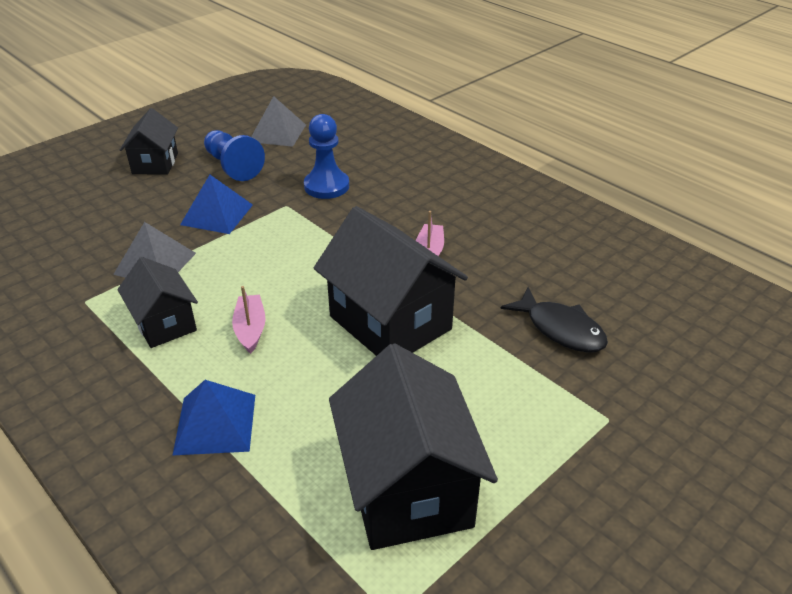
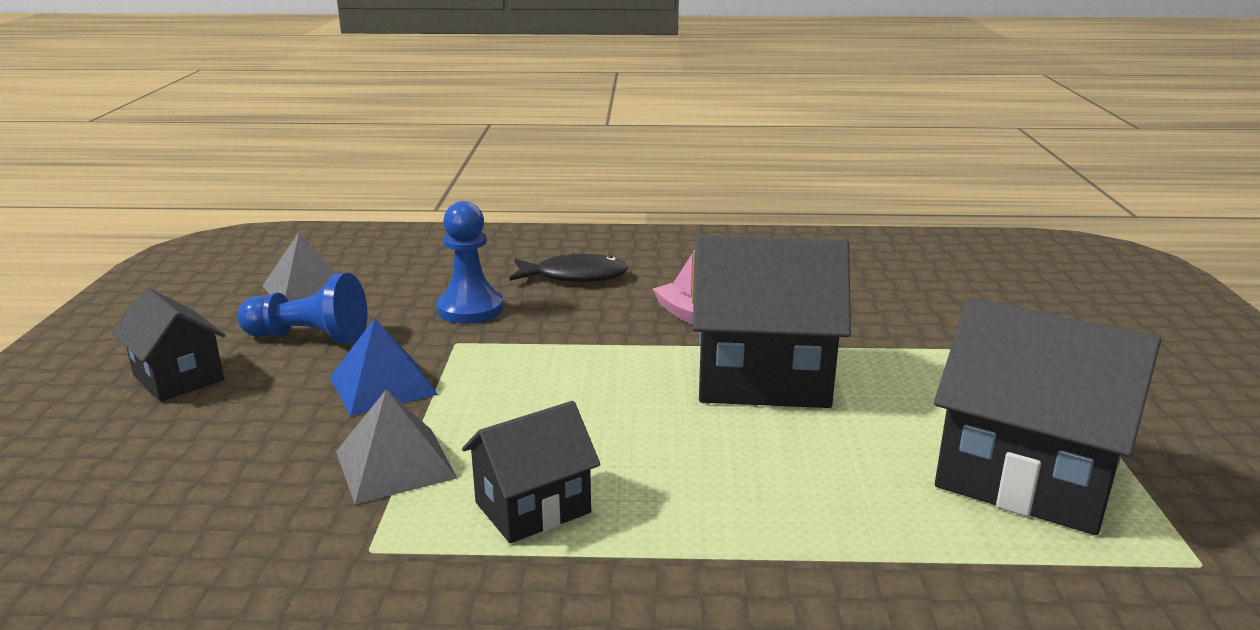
camera: 45 degrees left, 15 degrees down
black house [117,257,198,348] -> black house turned 45 degrees counterclockwise [462,401,601,543]
blue pyramid [172,380,255,456] -> none
pink boat [232,286,266,354] -> none
black fish [501,287,608,352] -> black fish moved to [510,253,628,282]

